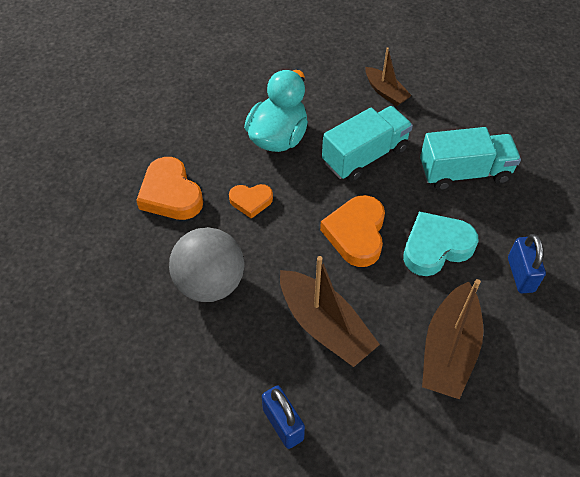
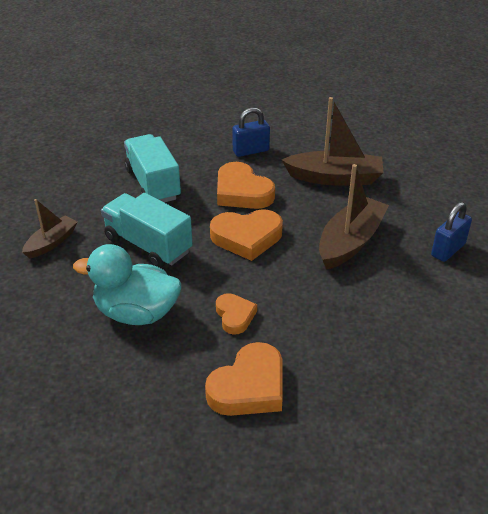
camera: 105 degrees left, 15 degrees down
grey ball [169,227,244,302] -> none
turquoise heart [403,211,478,276] -> orange heart [217,162,275,209]

